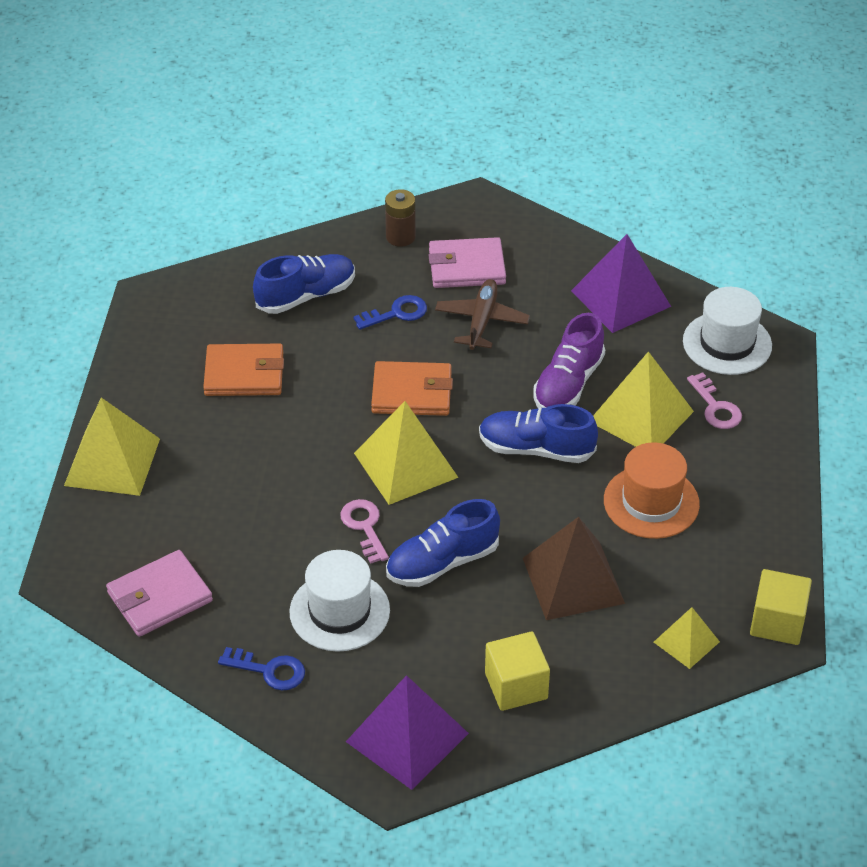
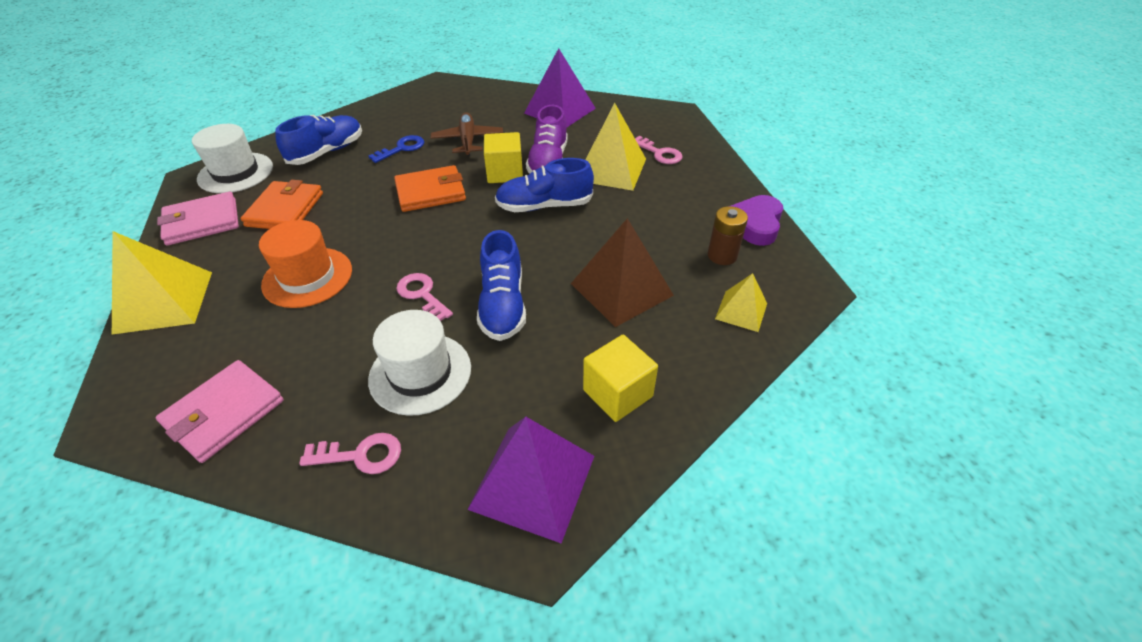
camera: 20 degrees left, 0 degrees up
orange wallet [203,344,284,396] -> orange wallet turned 60 degrees counterclockwise [241,180,323,229]
blue key [218,647,305,690] -> pink key [299,433,401,474]
yellow pyramid [354,401,459,505] -> none
brown battery [385,189,416,247] -> brown battery moved to [708,206,748,265]
blue shoe [386,499,500,587] -> blue shoe turned 45 degrees counterclockwise [477,230,526,341]
pink wallet [429,237,506,288] -> pink wallet moved to [157,192,239,245]
orange hat [604,442,700,539] -> orange hat moved to [259,220,352,308]
white hat [683,287,772,375] -> white hat moved to [192,124,273,193]
yellow cube [750,569,812,645] -> yellow cube moved to [484,132,523,183]
none -> purple heart [731,195,783,246]

